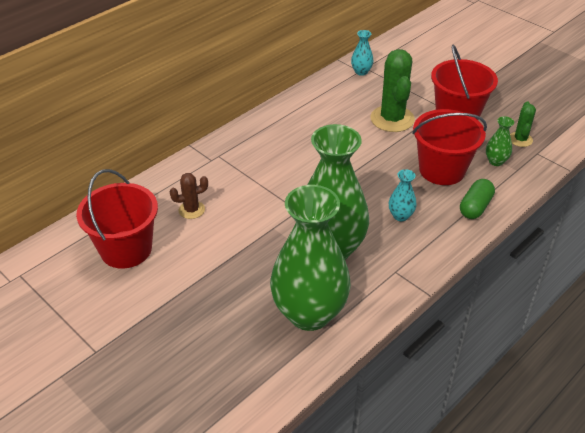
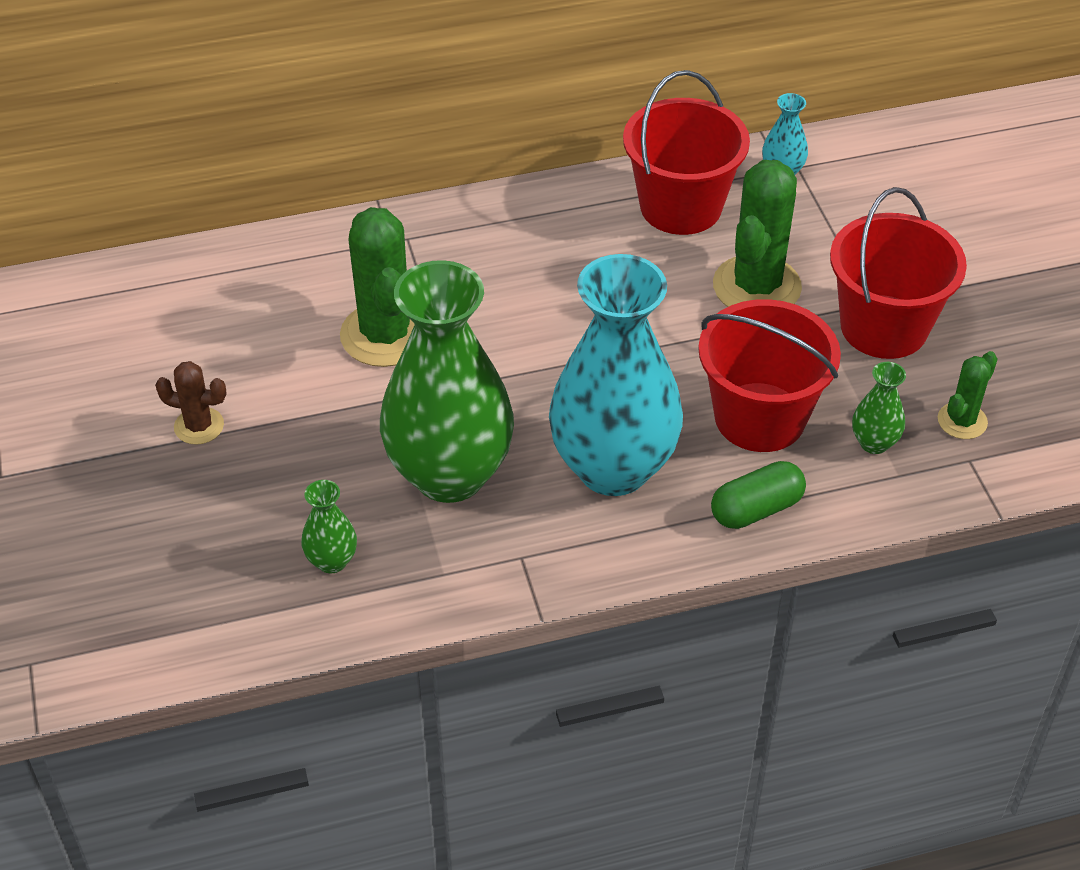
camera: 30 degrees right, 5 degrees up
red bucket [76,169,158,269] -> red bucket moved to [623,70,750,235]
brown cactus [169,173,208,219] -> brown cactus moved to [155,361,227,445]
green vase [270,185,351,331] -> green vase [301,480,357,573], size x0.40
turquoise vase [389,169,417,221] -> turquoise vase [549,254,683,496], size x2.47
none -> green cactus [340,207,415,367]

